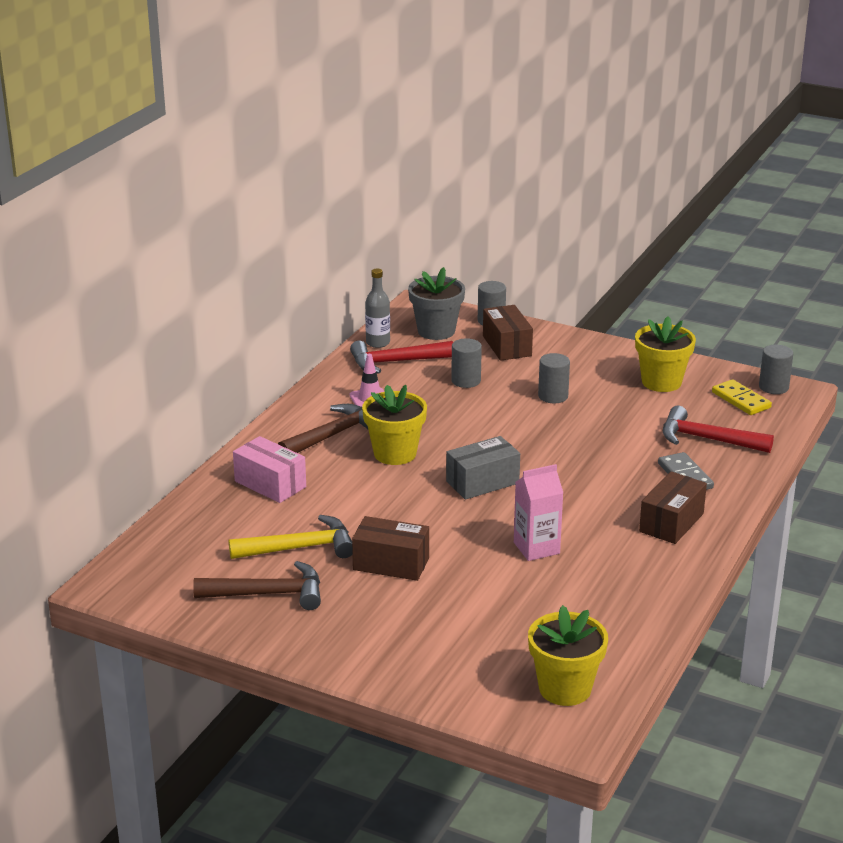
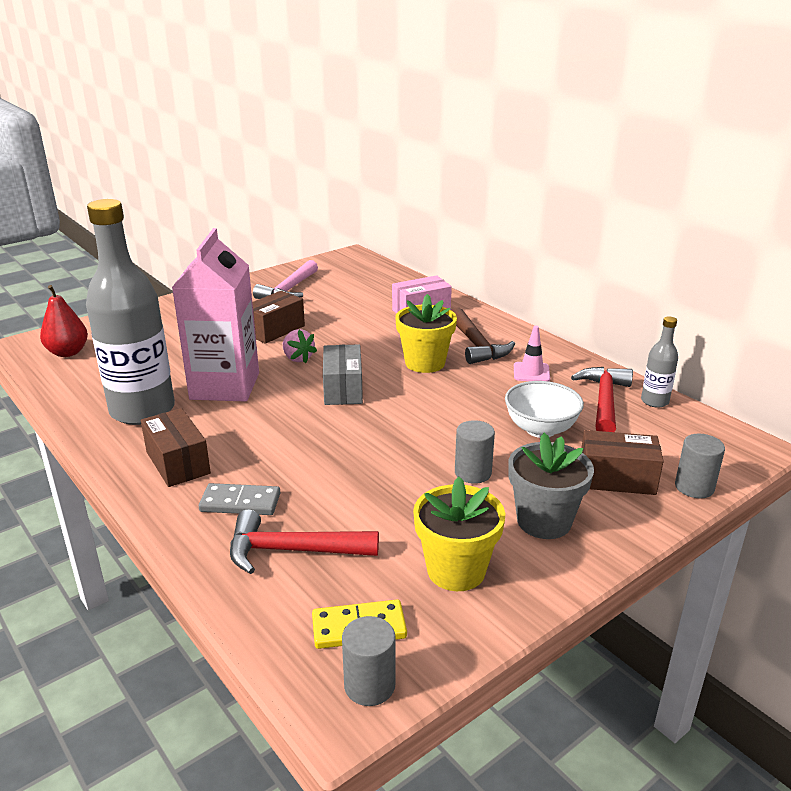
camera: 115 degrees right, 0 degrees up
brown hammer [193,561,321,610] -> pink hammer [253,260,318,299]
yellow hammer [229,515,353,559] -> none
grey flower pot [408,267,465,340] -> grey flower pot moved to [509,433,594,539]
grey cylinder [451,338,482,388] -> white bowl [505,381,584,438]
pink carton [514,464,563,561] -> pink carton [172,228,259,402], size x1.81
yellow flower pot [528,605,608,706] -> red pear [40,285,88,357]
red hammer [663,405,774,453] -> red hammer turned 135 degrees counterclockwise [230,509,379,574]
none -> grey bottle [86,199,175,425]
none -> pink strawberry [283,329,317,364]

